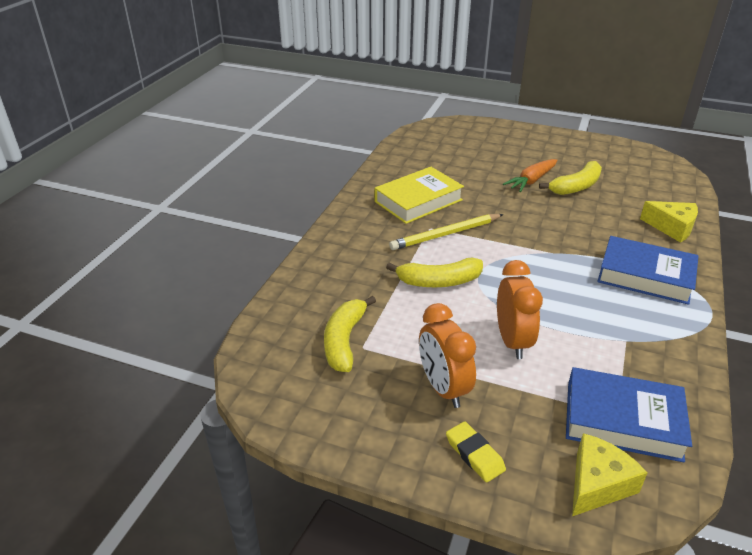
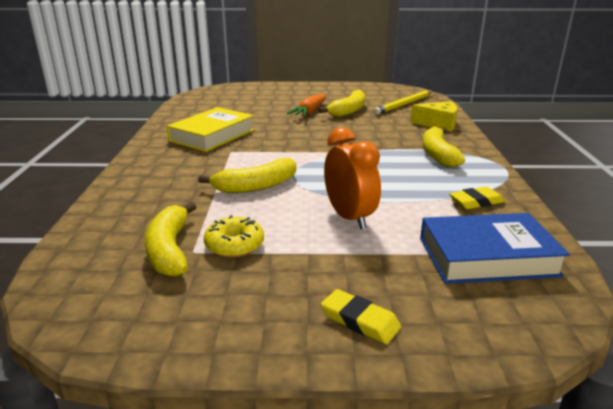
camera: 20 degrees left, 10 degrees down
yellow pencil [389,214,504,250] -> yellow pencil moved to [373,90,433,115]
orange clock [419,303,476,408] -> none
yellow cheese [572,433,647,516] -> none
blue book [597,236,699,305] -> yellow banana [423,127,465,167]
none -> yellow donut [204,215,264,258]
none -> yellow eraser [449,187,505,209]

